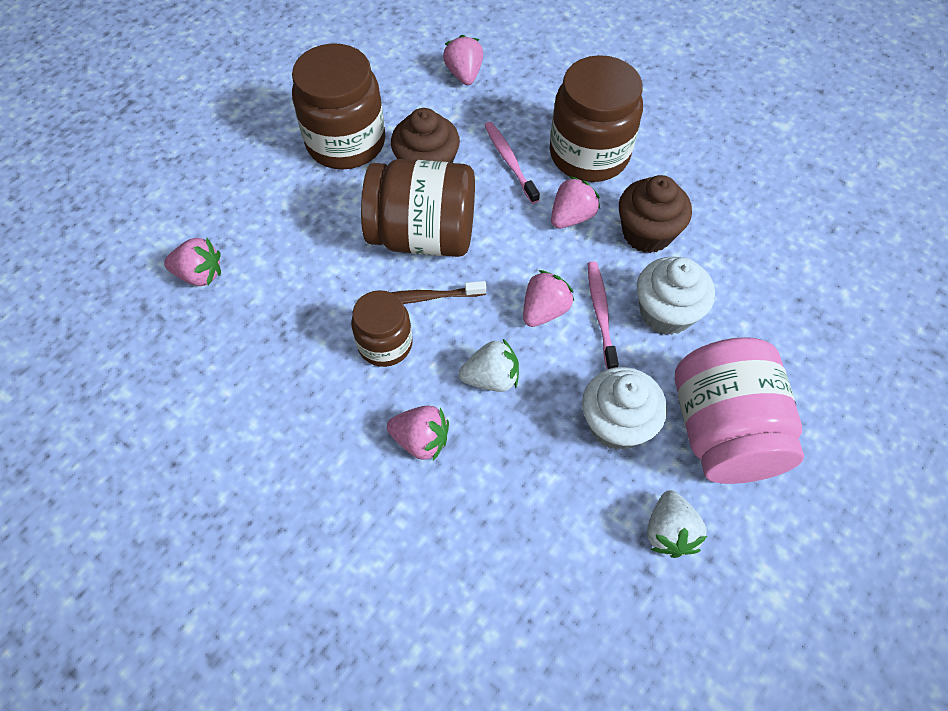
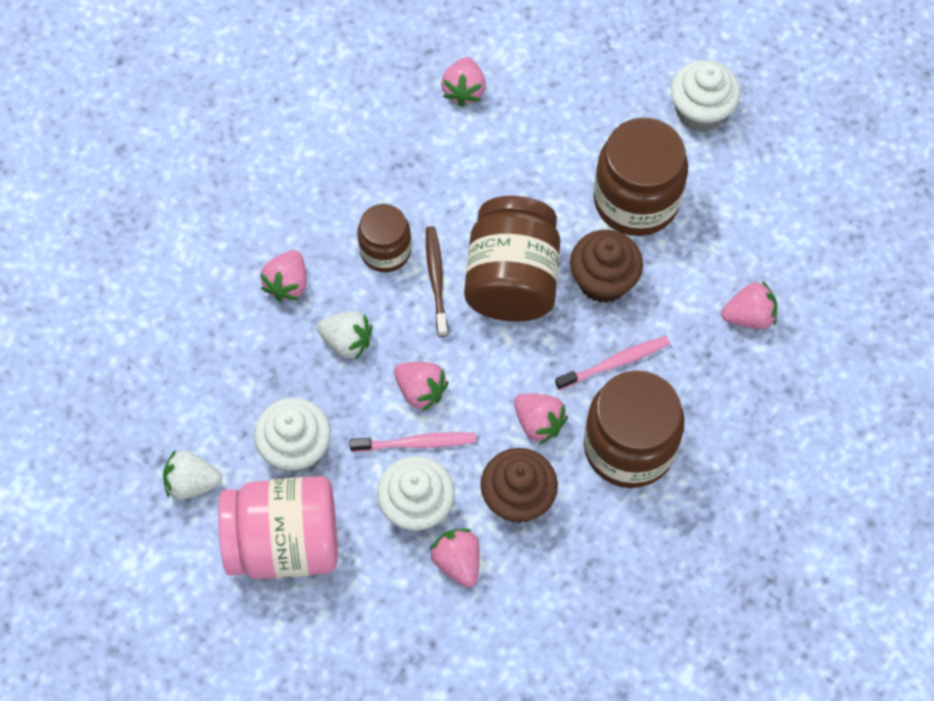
camera: 90 degrees right, 5 degrees up
white strawberry [459,339,519,392] -> white strawberry turned 60 degrees counterclockwise [317,311,372,359]
none -> pink strawberry [430,529,480,587]
none -> white cupcake [671,60,741,132]

